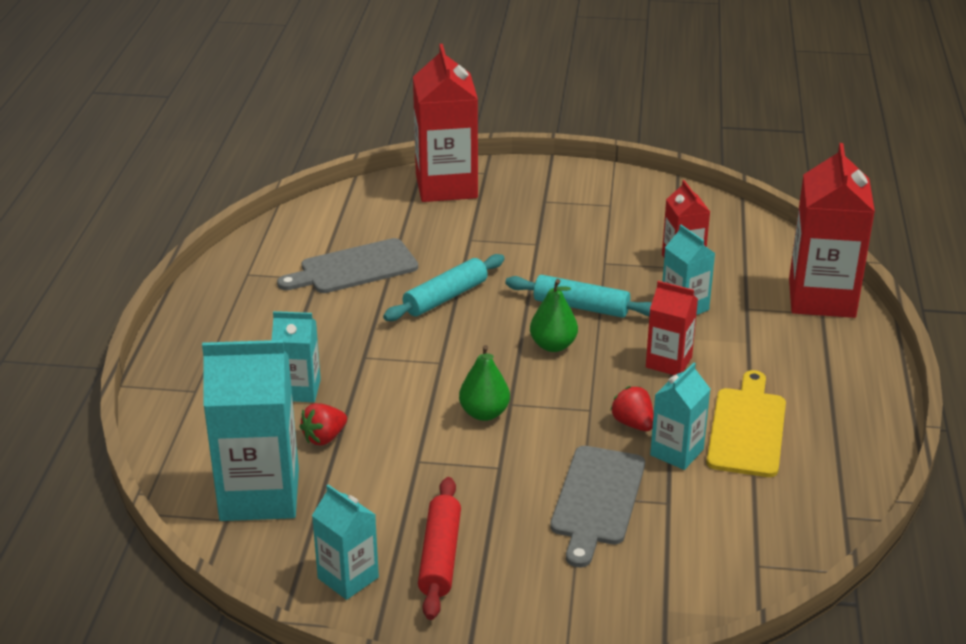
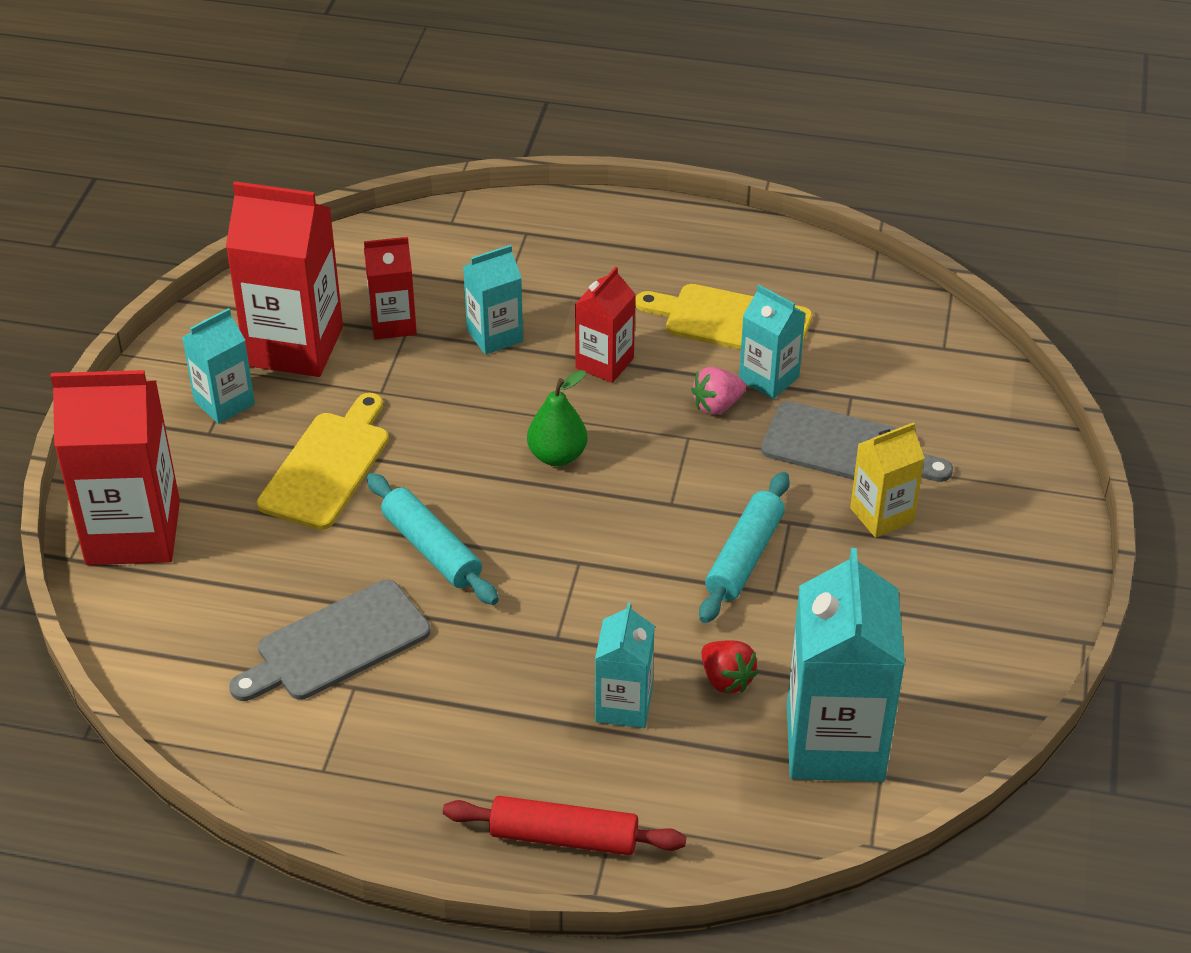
camera: 85 degrees left, 10 degrees up
grey cutting board [277,238,418,293] -> grey cutting board turned 75 degrees clockwise [229,580,430,701]
turquoise carton [312,484,379,600] -> turquoise carton moved to [182,308,255,424]
red rolling pin [418,477,461,620] -> red rolling pin moved to [443,796,686,855]
green pear [459,345,510,421] -> none
turquoise rolling pin [505,275,652,318] -> turquoise rolling pin moved to [699,472,790,623]
red strawberry [610,386,654,431] -> pink strawberry [691,367,746,415]
red carton [789,143,875,318] -> red carton moved to [226,181,343,377]
none -> yellow cutting board [257,393,389,530]
none -> yellow carton [850,422,925,538]

